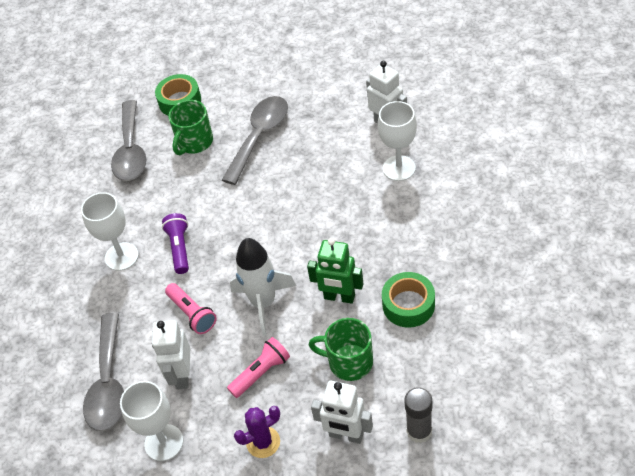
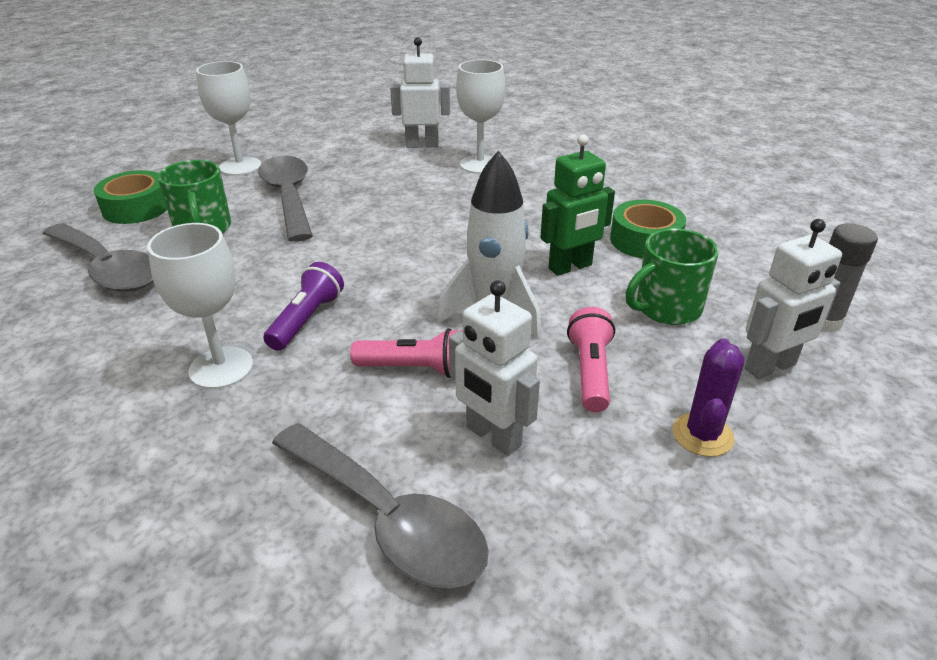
camera: 50 degrees left, 15 degrees down
white goblet [120,381,183,461] -> white goblet moved to [196,61,261,176]
purple flashlight [162,213,189,274] -> purple flashlight turned 75 degrees clockwise [263,262,344,351]

